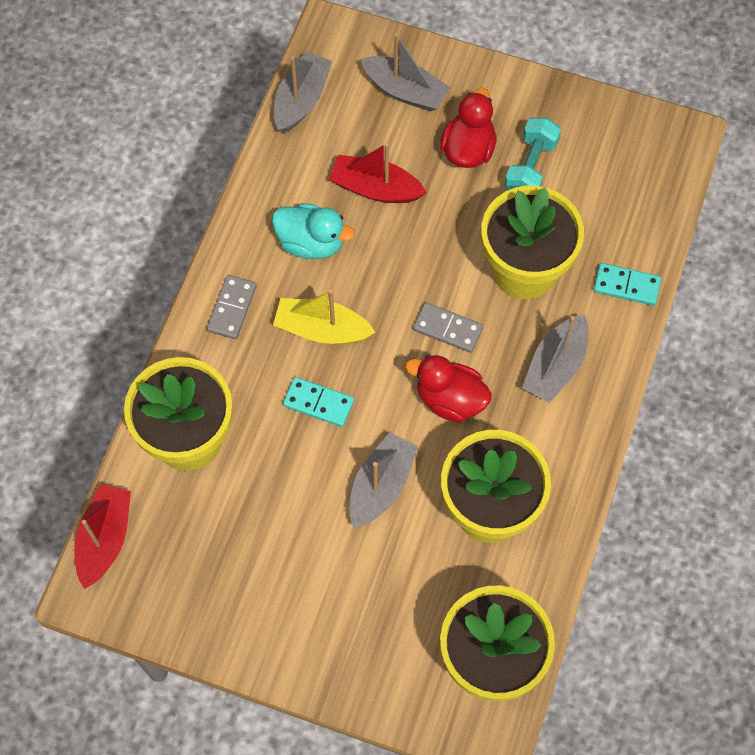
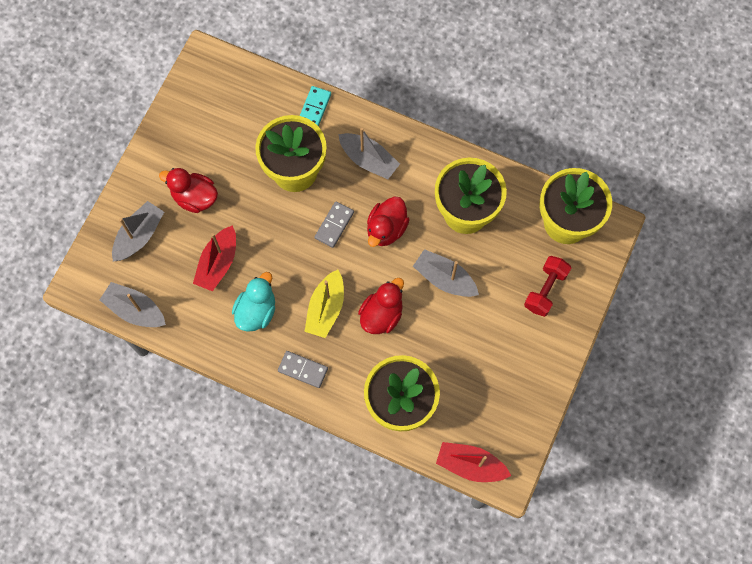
camera: 85 degrees left, 5 degrees up
turquoise domino [283,377,354,427] -> red duck [358,278,404,334]
turquoise dumbbell [504,118,561,190] -> none
none -> red dumbbell [524,256,571,317]

